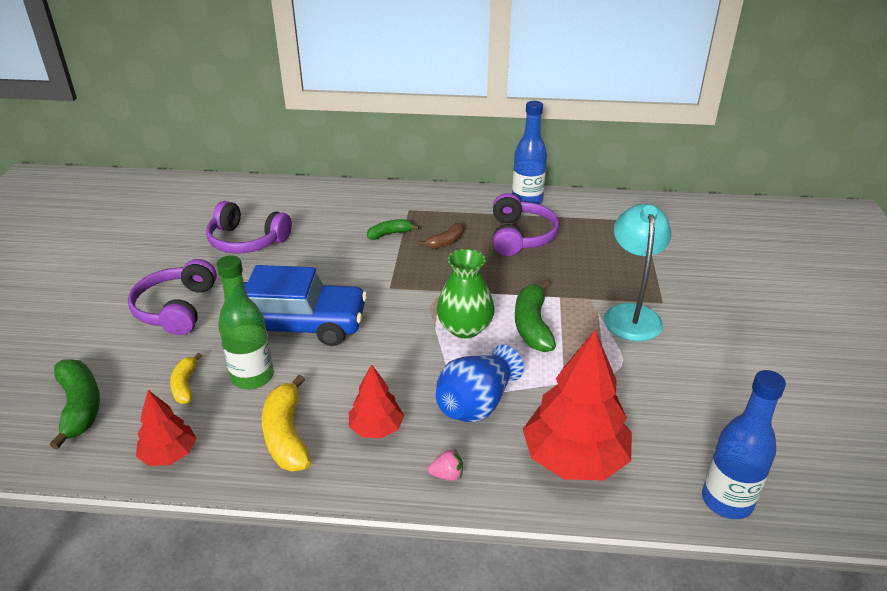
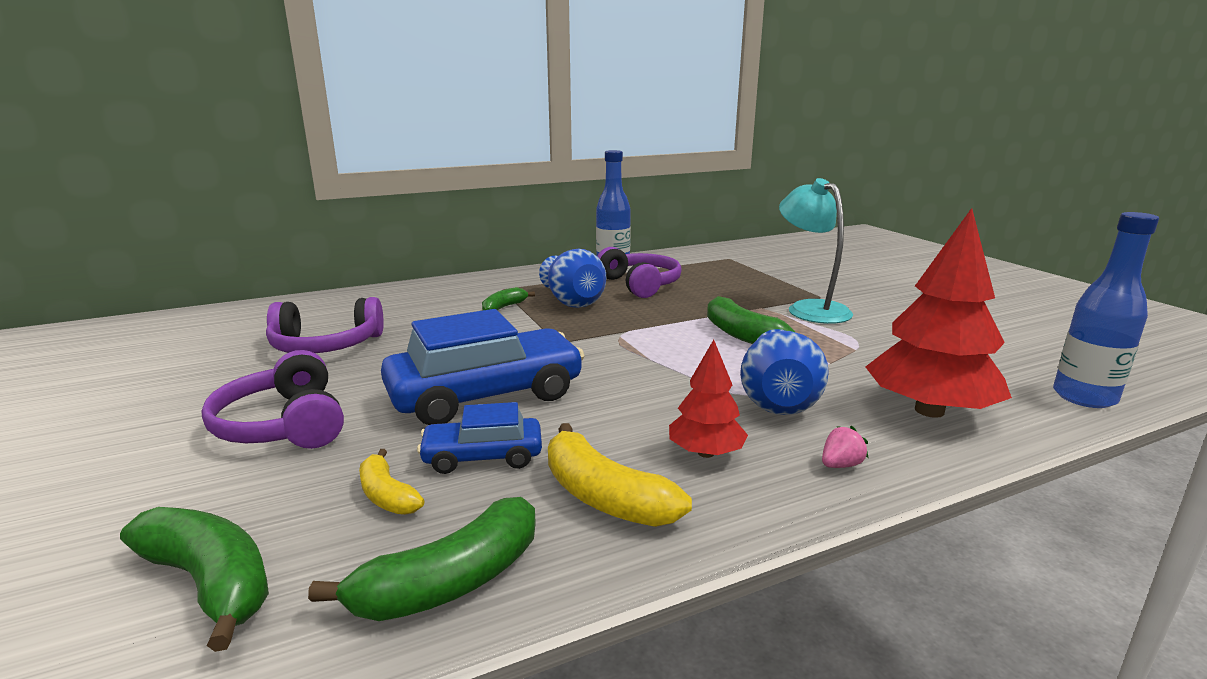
camera: 30 degrees left, 15 degrees down
red tree [136,390,196,466] -> green banana [308,497,536,621]
green bottle [217,255,274,389] -> blue car [417,402,542,474]
brown banana [419,223,464,249] -> blue vase [539,249,607,308]
green vase [436,249,494,338] -> none

